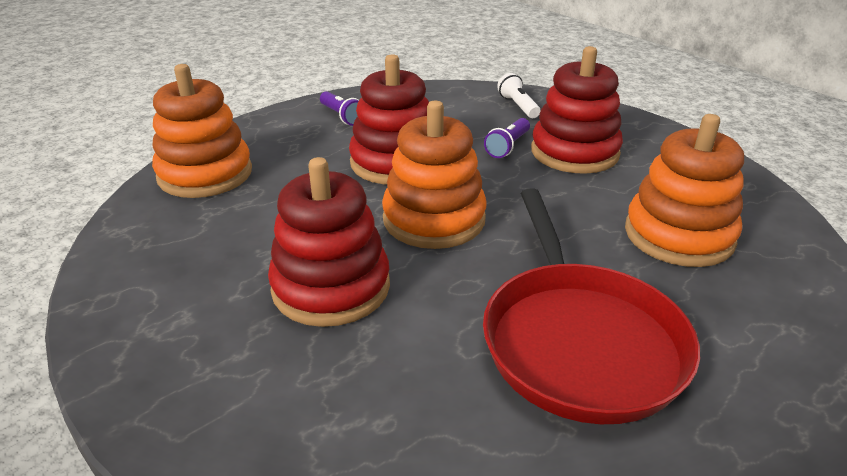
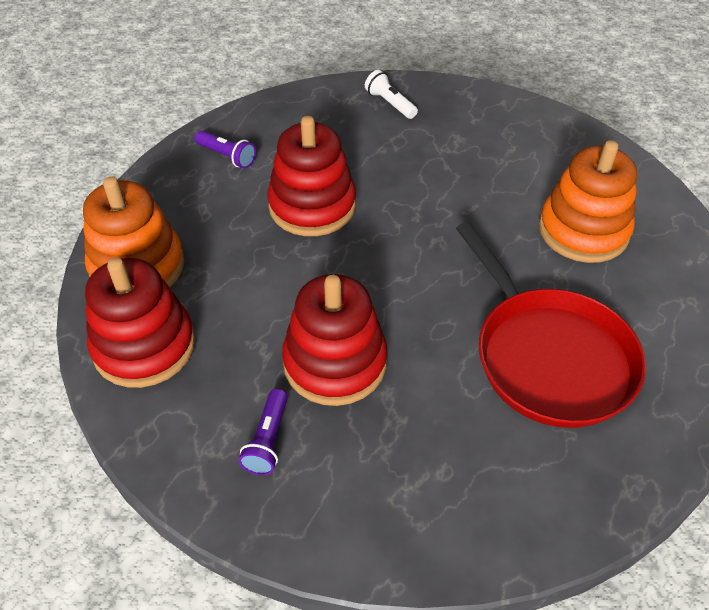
camera: 20 degrees left, 15 degrees up
orange stacking toy [382,101,487,249] -> none
purple flashlight [484,118,530,158] -> purple flashlight moved to [238,388,288,475]
red stacking toy [531,46,623,174] -> red stacking toy moved to [85,258,195,388]

